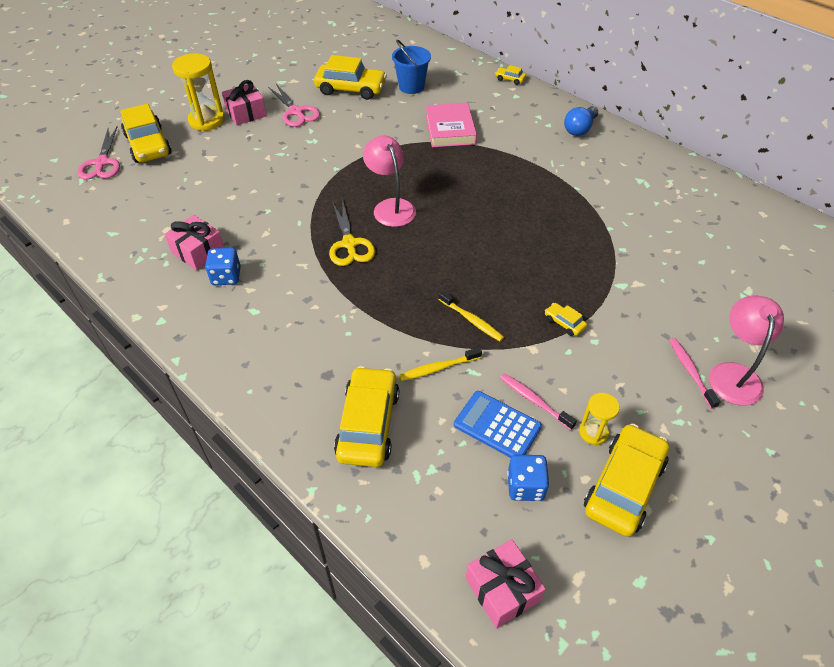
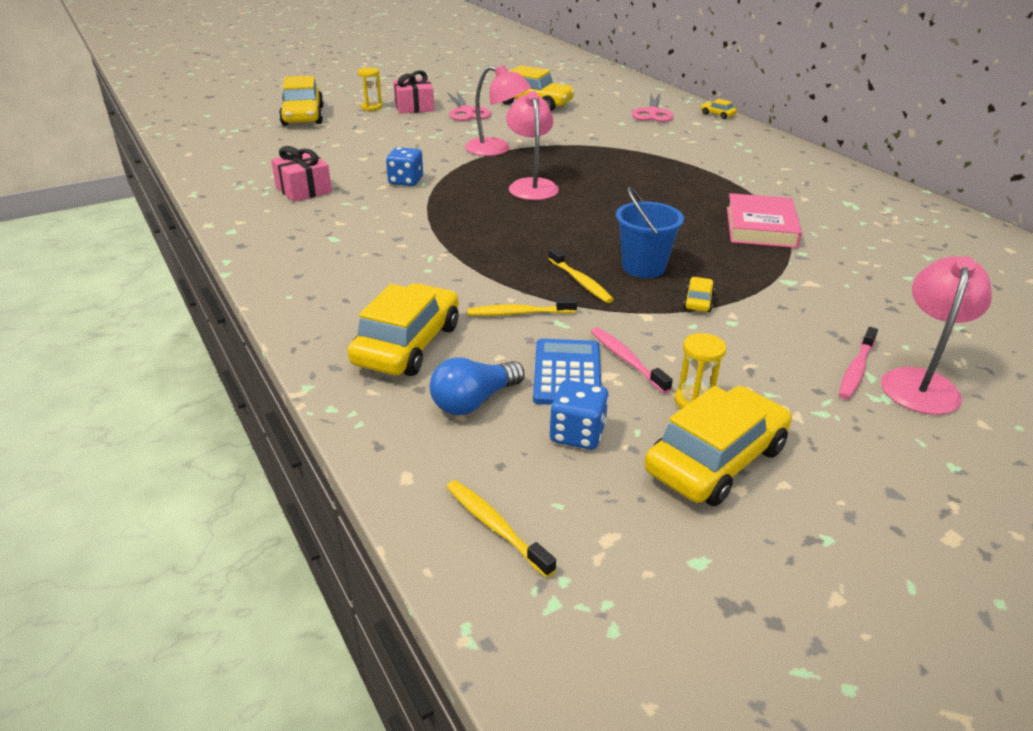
camera: 15 degrees right, 15 degrees down
pink scissors [77,126,120,180] -> pink scissors moved to [632,93,674,122]
yellow hourglass [172,53,225,131] -> yellow hourglass [357,67,382,111], size x0.54
blue dice [205,248,241,285] -> blue dice moved to [386,147,423,186]
yellow scissors [329,201,375,266] -> none
blue bucket [392,40,431,94] -> blue bucket moved to [616,187,684,278]
pink book [425,103,477,147] -> pink book moved to [727,193,802,248]
blue calculator [454,391,542,458] -> blue calculator turned 45 degrees clockwise [533,339,601,405]
pink gift [466,539,546,628] -> yellow toothbrush [446,480,556,578]
yellow car [545,303,587,336] -> yellow car turned 45 degrees clockwise [683,277,715,312]
blue light bulb [564,106,598,136] -> blue light bulb moved to [430,357,525,415]
pink toothbrush [669,338,720,409] -> pink toothbrush turned 150 degrees counterclockwise [839,327,878,399]
none -> pink lamp [465,65,531,156]

